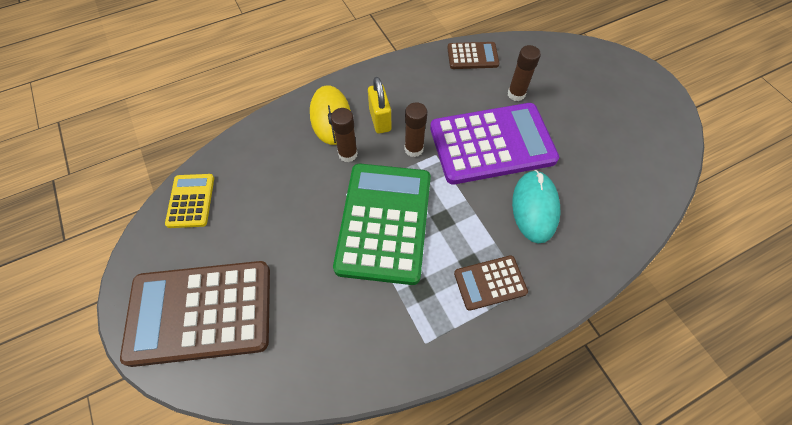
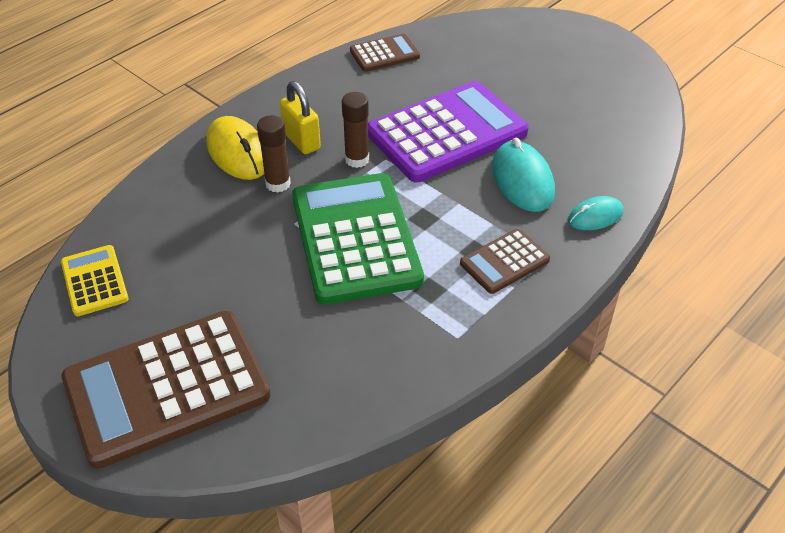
camera: 20 degrees left, 15 degrees down
brown glue stick [508,45,541,101] -> none
none -> turquoise mouse [568,196,623,230]

